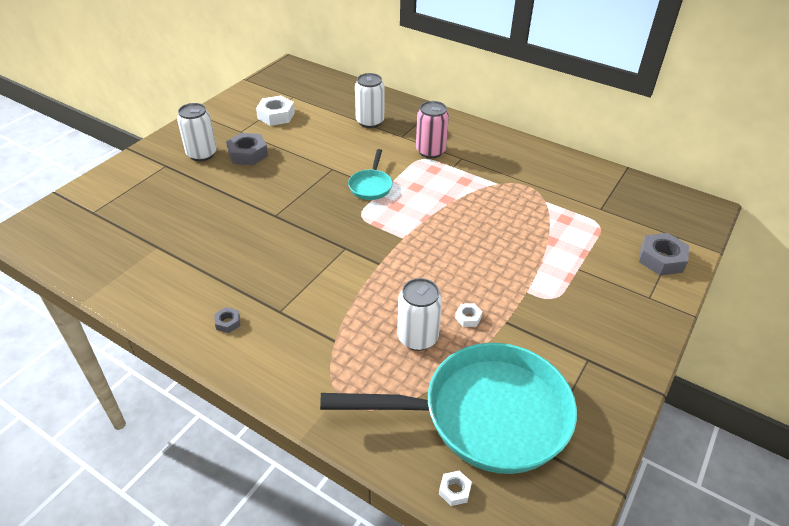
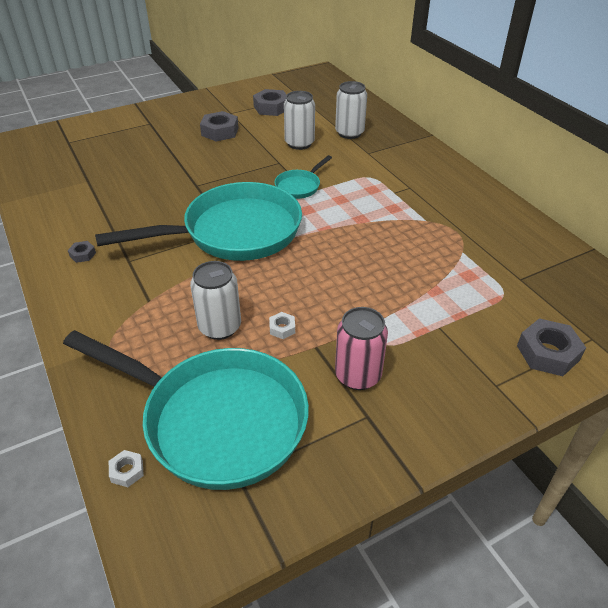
camera: 30 degrees right, 0 degrees up
white can [177,103,217,161] -> white can moved to [284,91,315,150]
white nut [256,96,295,126] -> grey nut [253,89,287,116]
pink can [416,101,449,158] -> pink can moved to [335,307,388,390]
none -> turquoise pan [95,182,302,261]

